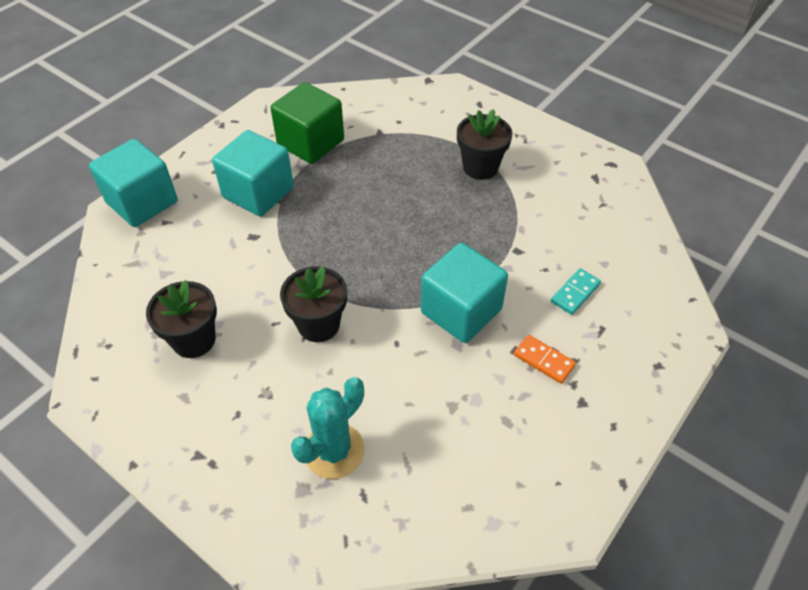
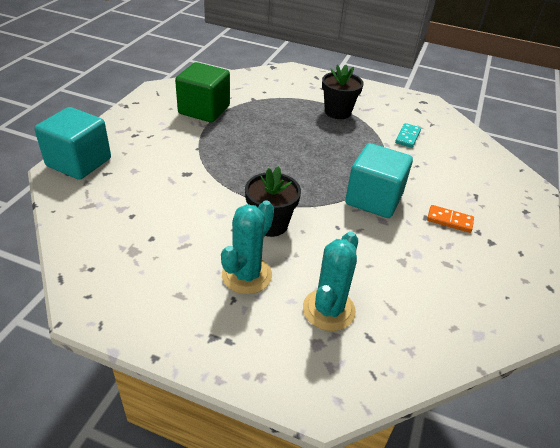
camera: 20 degrees left, 10 degrees down
black flower pot [146,280,217,358] -> none
turquoise cube [212,130,294,216] -> none
turquoise domino [551,268,601,315] -> turquoise domino moved to [395,123,421,148]
none -> turquoise cactus [221,200,274,294]

